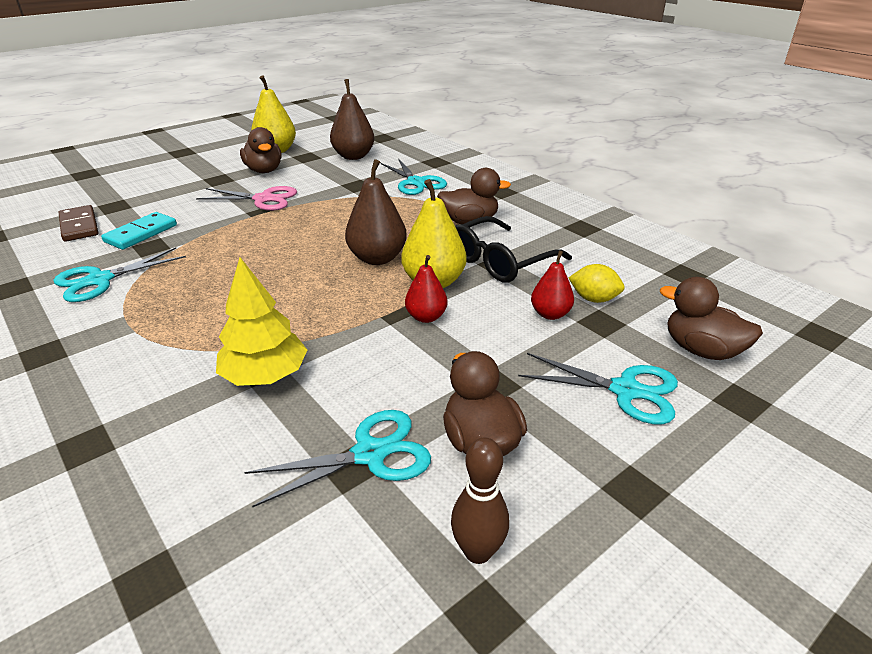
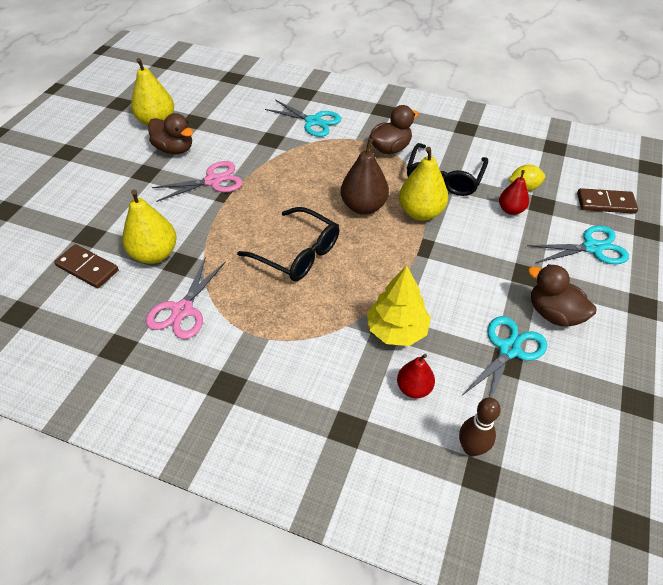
camera: 30 degrees left, 15 degrees up
turquoise scissors [53,247,186,302] -> pink scissors [146,256,226,339]
turquoise domino [101,212,177,250] -> yellow pear [122,190,177,264]
brown pear [330,79,374,160] -> none
red pear [405,255,448,323] -> red pear moved to [397,354,435,398]
brown bowling pin [451,437,509,564] -> brown bowling pin moved to [459,398,501,456]
brown duck [660,277,763,360] -> brown domino [577,188,638,214]
none -> black glasses [237,207,339,281]

